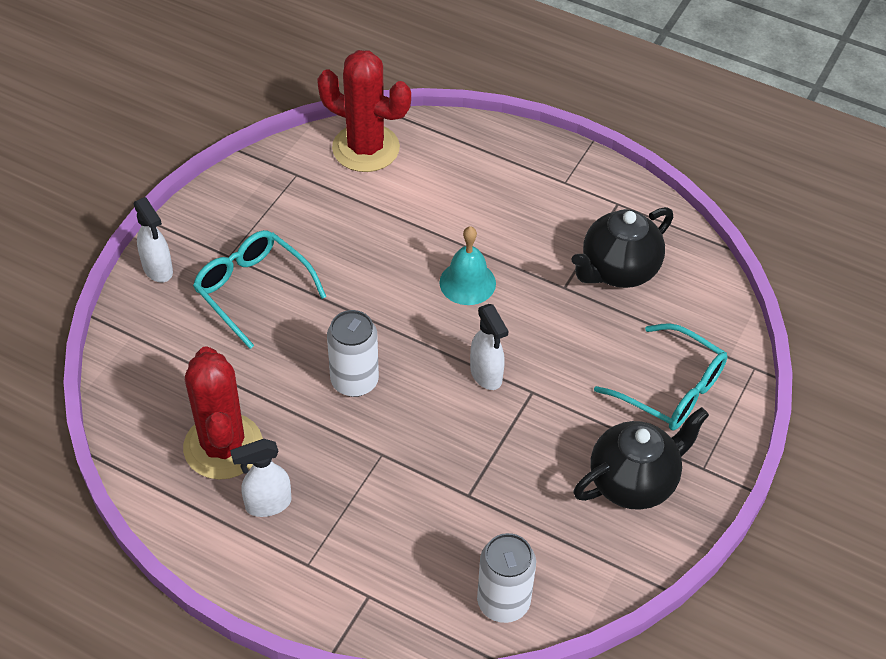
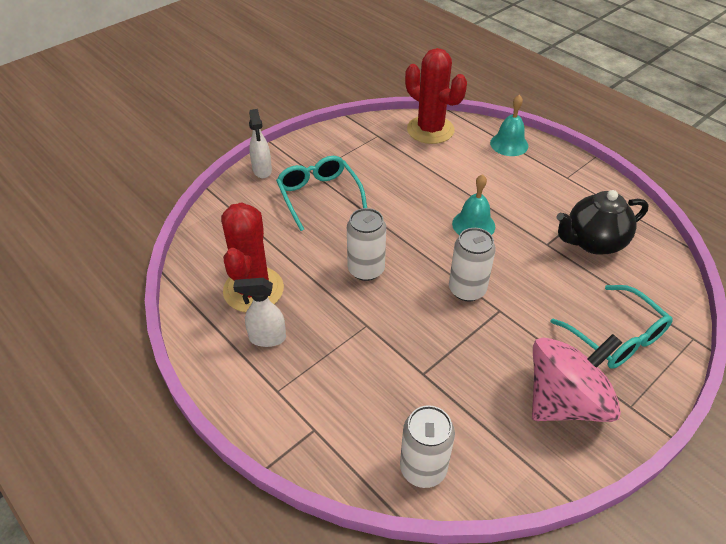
camera: 20 degrees right, 5 degrees down
white spray bottle [470,304,508,390] -> white can [449,228,496,302]
black teapot [574,407,709,510] -> pink spinning top [532,334,622,422]
none -> turquoise bell [490,95,528,156]

